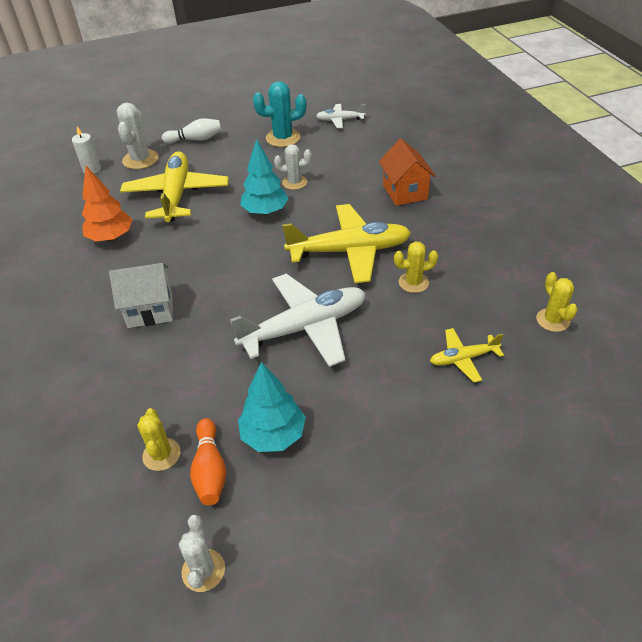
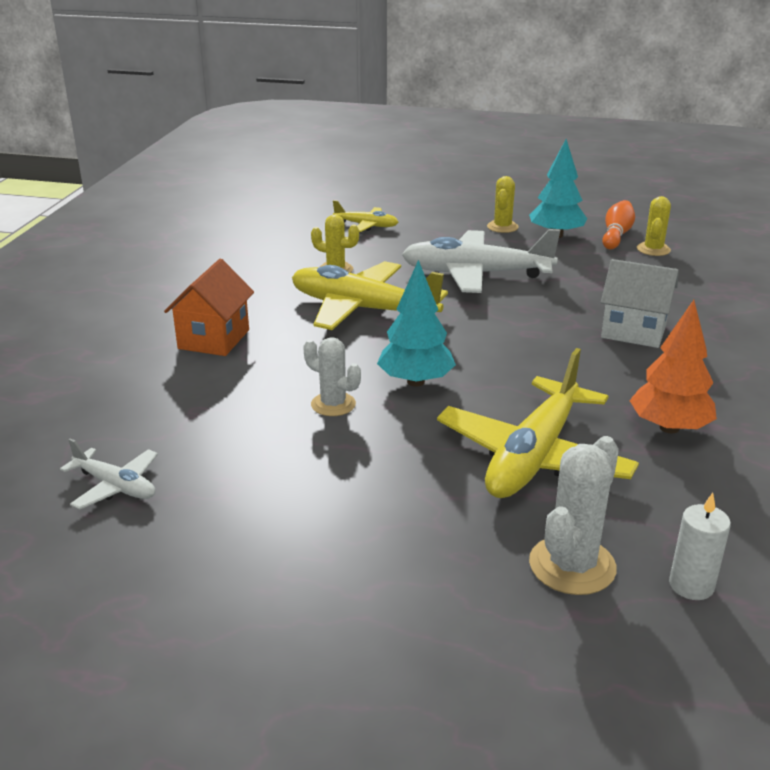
camera: 150 degrees left, 15 degrees down
white bowling pin [162,118,222,144] -> none
white cactus [179,514,225,592] -> none
turquoise cactus [253,81,306,147] -> none
yellow cactus [536,272,578,332] -> yellow cactus moved to [487,176,518,233]

